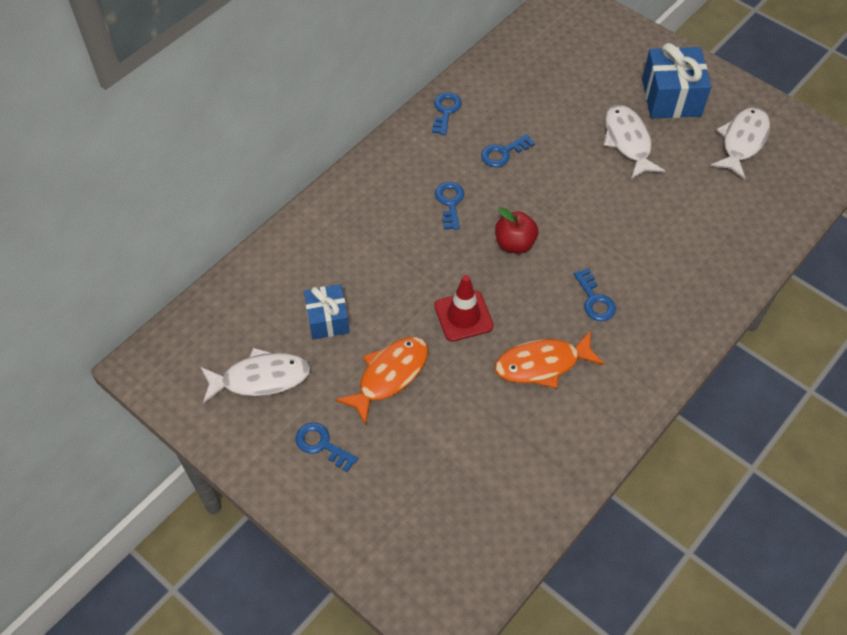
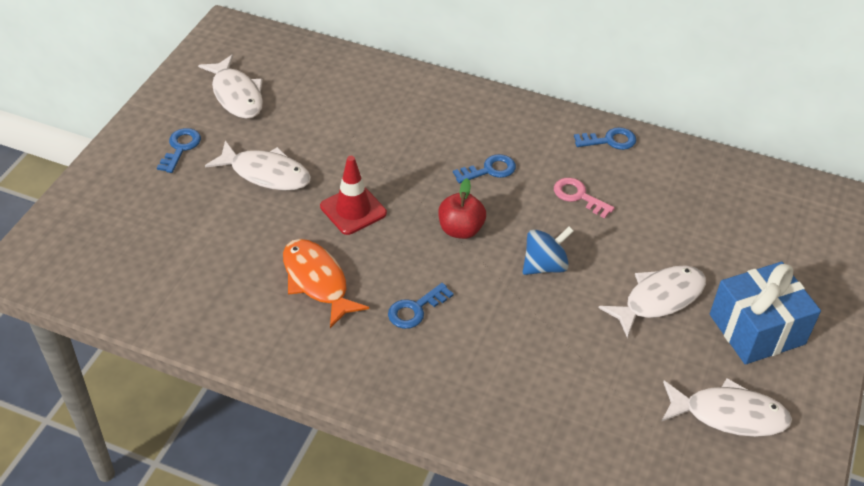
camera: 70 degrees right, 10 degrees down
blue gift [304,284,350,340] -> none
orange fish [335,337,428,425] -> white fish [205,141,311,191]
blue key [481,134,535,167] -> pink key [554,178,615,218]
none -> blue spinning top [523,226,574,275]

